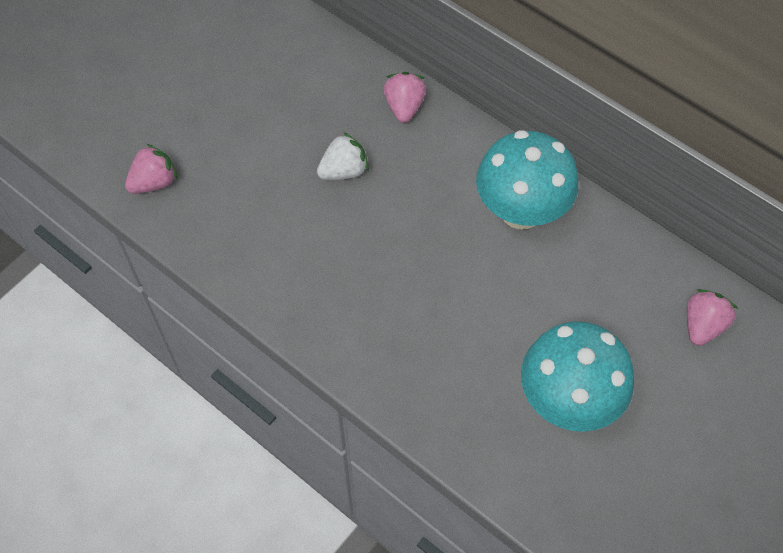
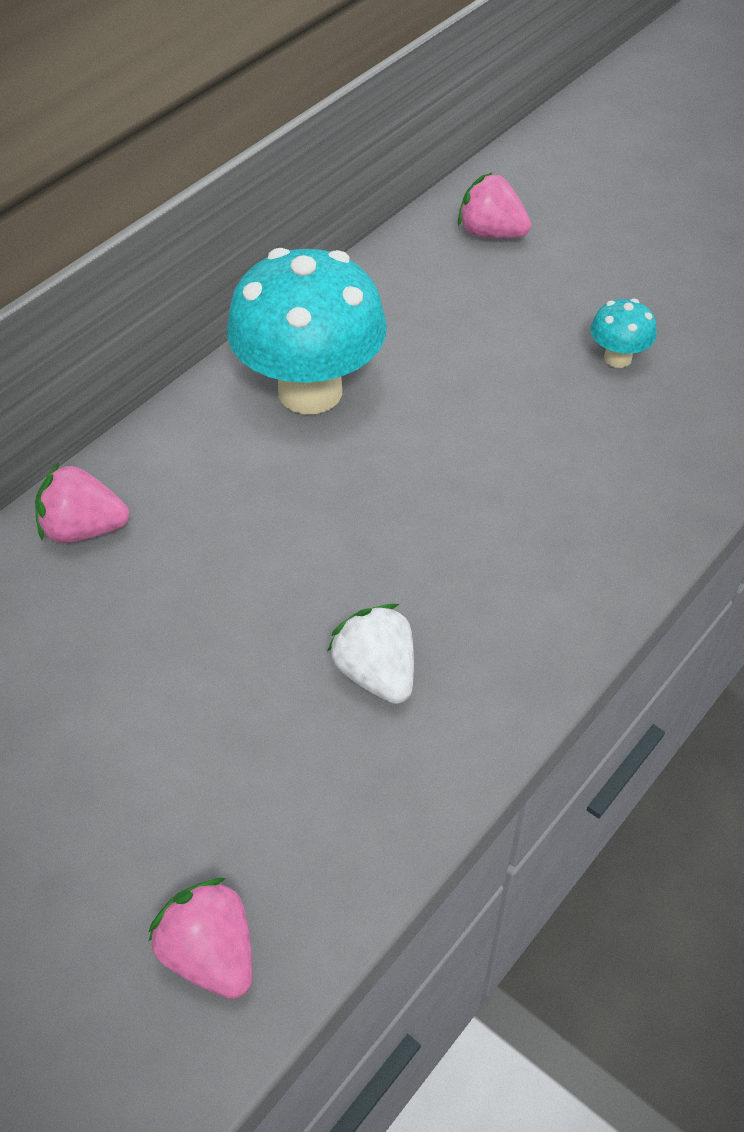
camera: 90 degrees left, 10 degrees down
white strawberry [317,132,369,180] -> white strawberry moved to [327,604,414,704]
turquoise mushroom [521,321,634,432] -> turquoise mushroom [590,299,657,368], size x0.43

